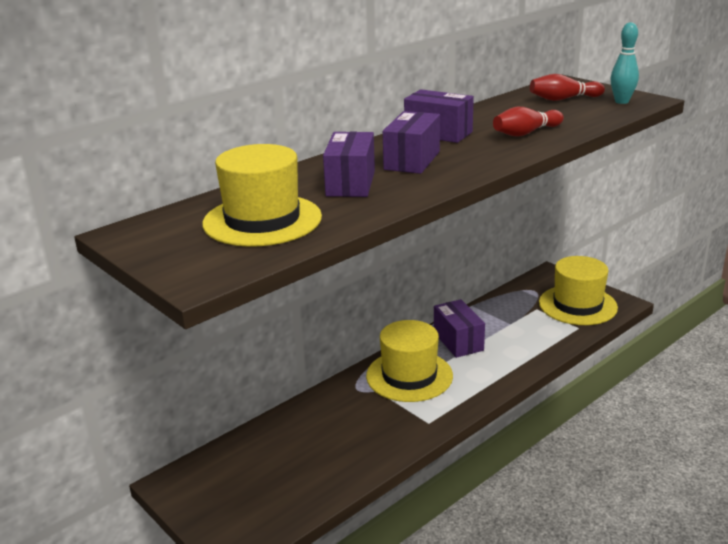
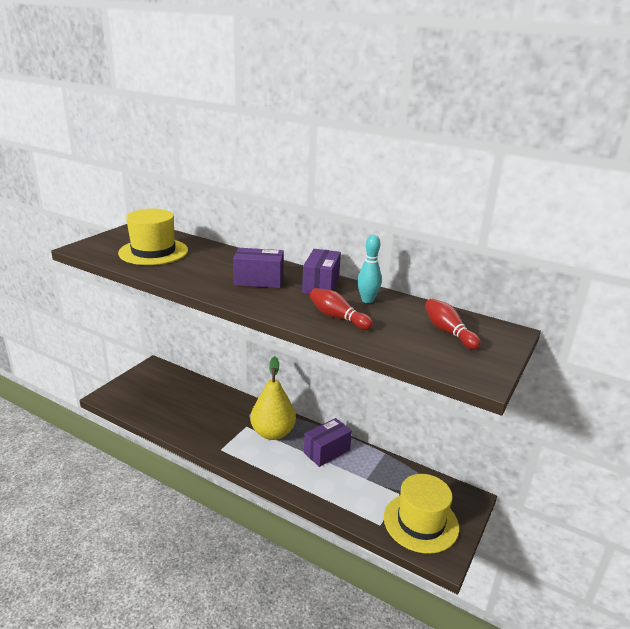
camera: 70 degrees right, 0 degrees up
purple box [323,132,375,197] -> none
yellow hat [366,320,453,402] -> yellow pear [250,356,296,440]
turquoise bowling pin [611,22,639,104] -> turquoise bowling pin moved to [357,235,382,303]

